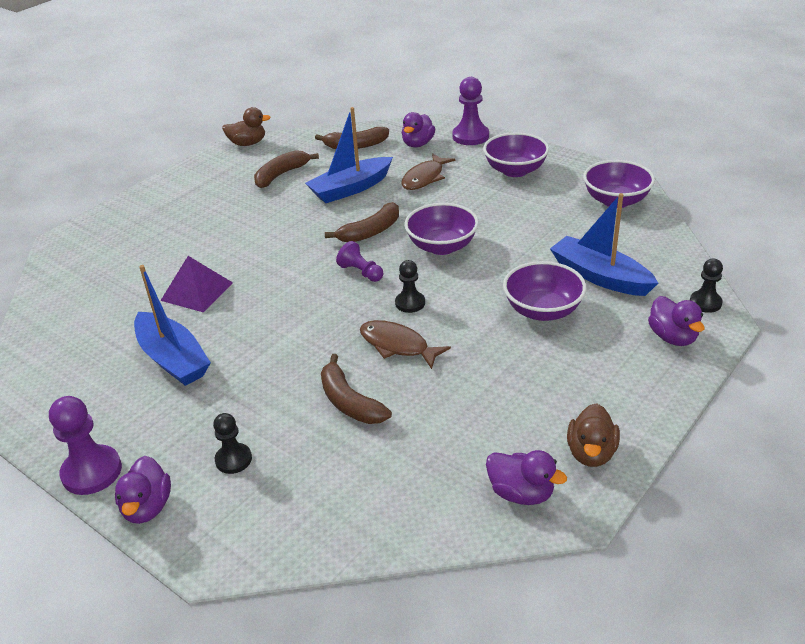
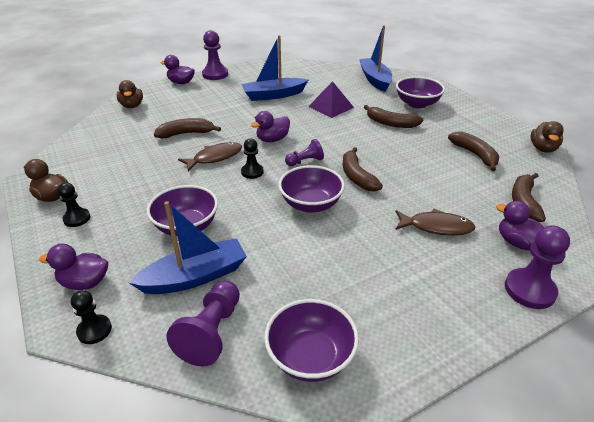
camera: 110 degrees right, 0 degrees up
black pawn [213,413,252,474] -> black pawn moved to [58,183,90,227]
blue boat [305,107,393,203] -> blue boat moved to [359,25,392,92]
brown fish [401,153,455,190] -> brown fish turned 135 degrees clockwise [395,209,475,236]
purple bowl [483,132,549,177] -> purple bowl moved to [396,77,445,108]
purple duck [486,450,567,505] -> purple duck moved to [251,111,290,142]
none -> brown duck [117,80,143,108]
none -> purple pawn [166,281,240,367]
none -> brown banana [364,105,423,128]

